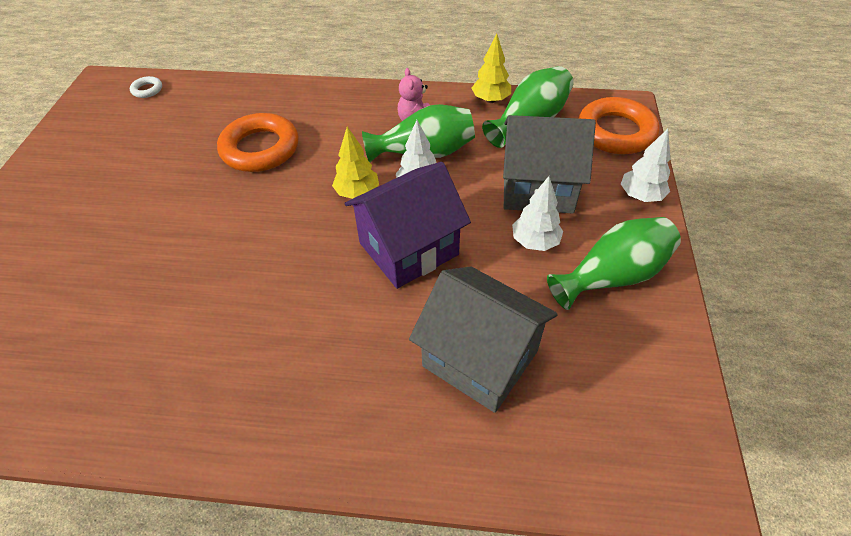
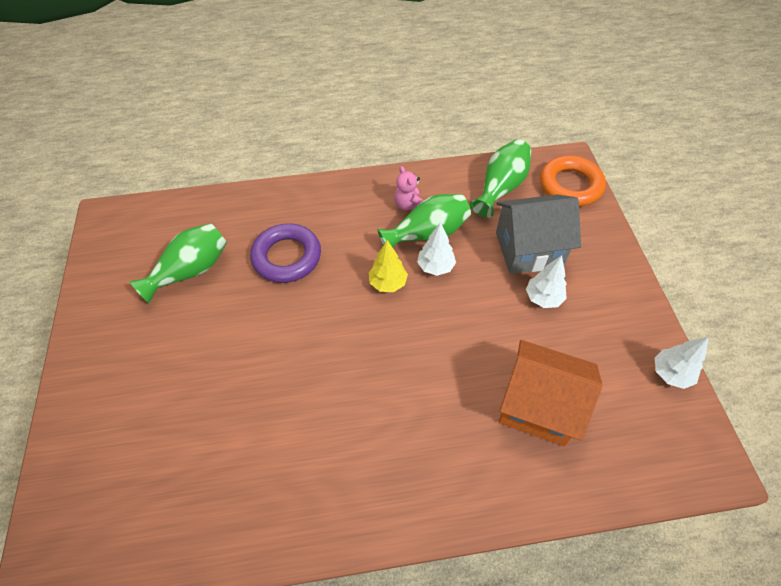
camera: 15 degrees left, 5 degrees up
white ring [130,76,162,98] -> none
orange ring [217,113,299,172] -> purple ring [250,223,321,283]
purple house [344,162,471,289] -> none
grey house [409,266,558,413] -> orange house [499,340,603,446]
yellow tree [472,33,511,103] -> none
green vase [547,217,681,310] -> green vase moved to [129,223,227,303]
white tree [621,129,671,202] -> white tree moved to [654,337,709,389]

